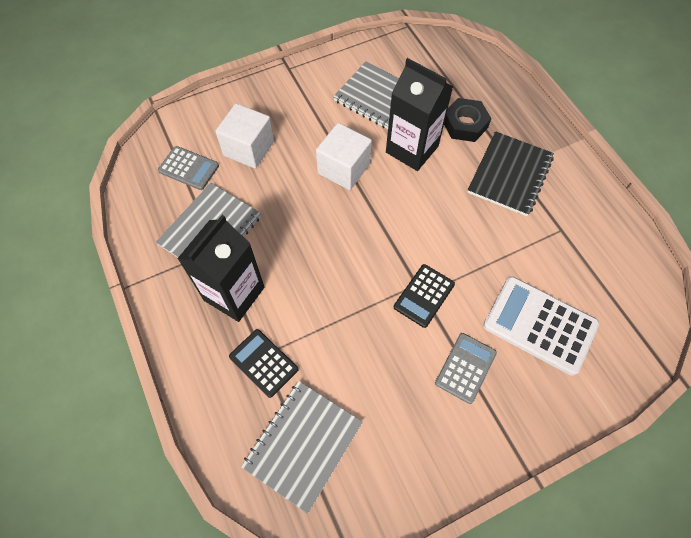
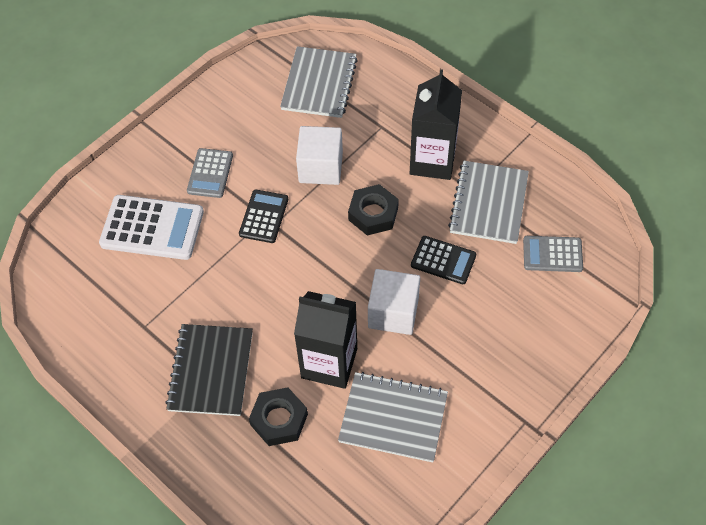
camera: 160 degrees right, 5 degrees down
white cube [215,103,274,169] -> white cube moved to [296,126,343,185]
black calculator [229,329,299,398] -> black calculator moved to [411,236,476,284]
none -> black nut [348,184,399,236]

